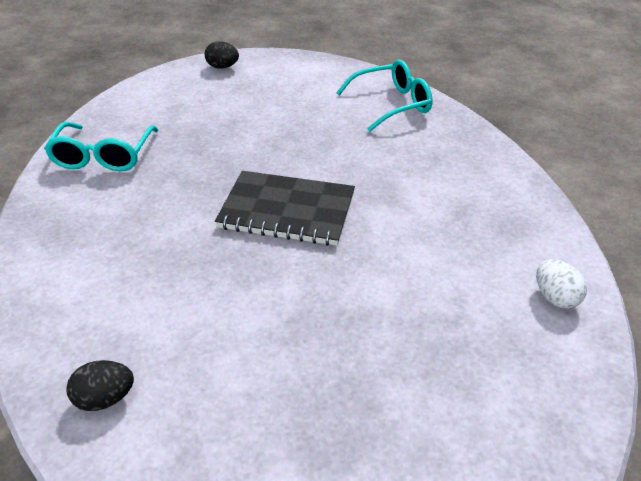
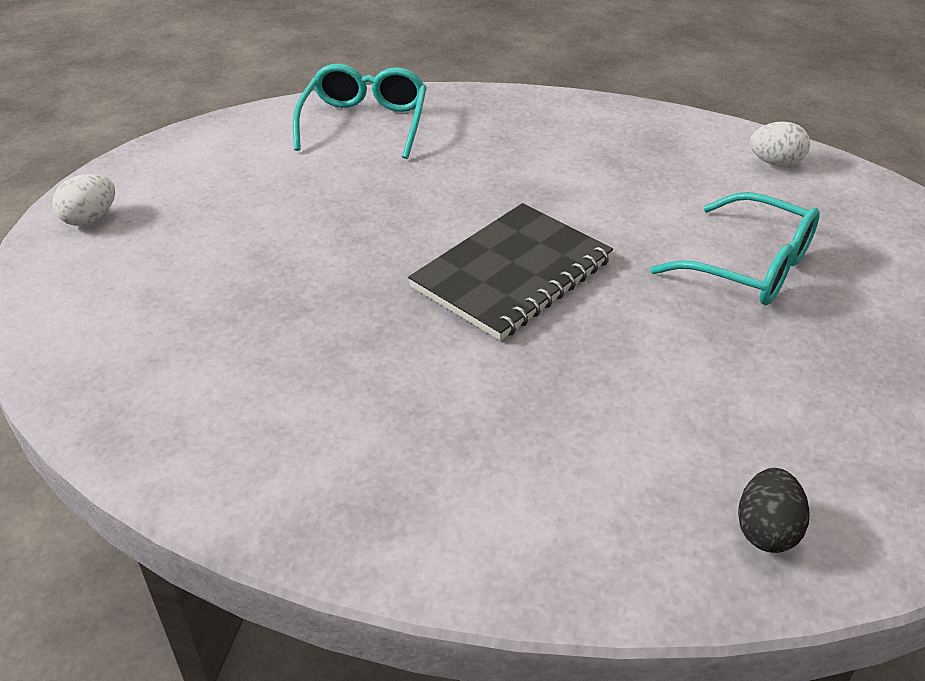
camera: 60 degrees left, 0 degrees up
turquoise glasses [44,122,158,171] -> turquoise glasses moved to [650,192,820,305]
black egg [205,41,239,69] -> white egg [52,174,115,226]

